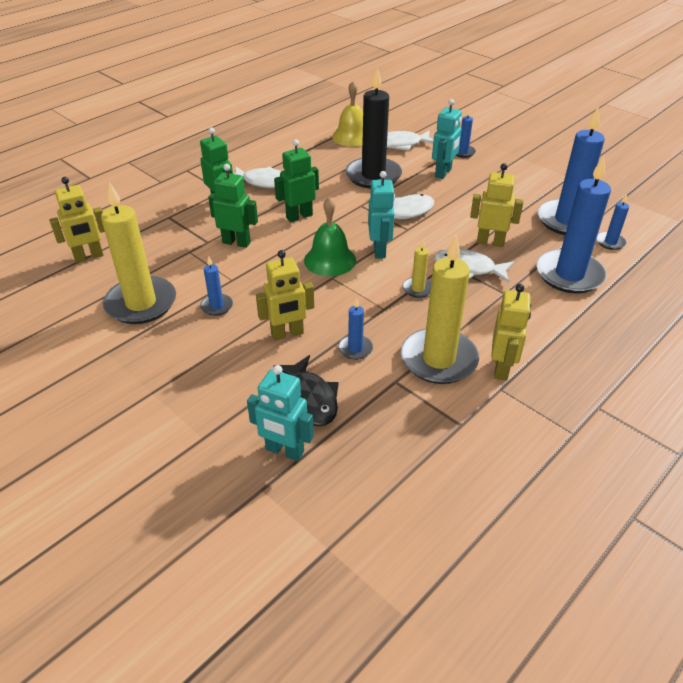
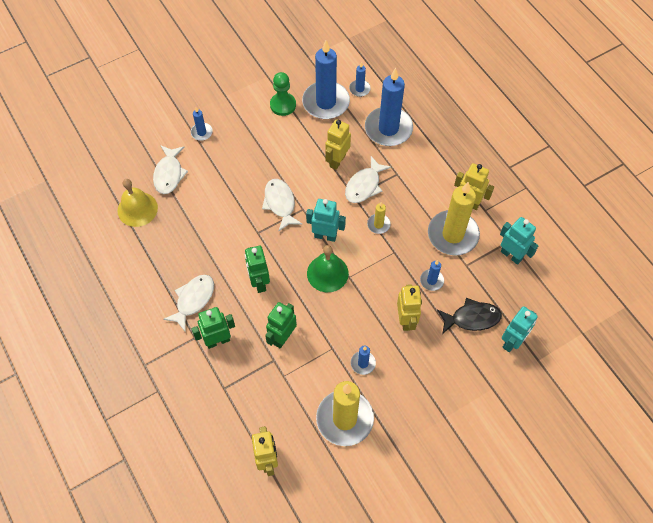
camera: 75 degrees left, 20 degrees up
black candle [345,67,402,189] -> none
turquoise robot [432,99,462,179] -> turquoise robot moved to [500,217,538,265]
none -> green pawn [270,72,296,116]

